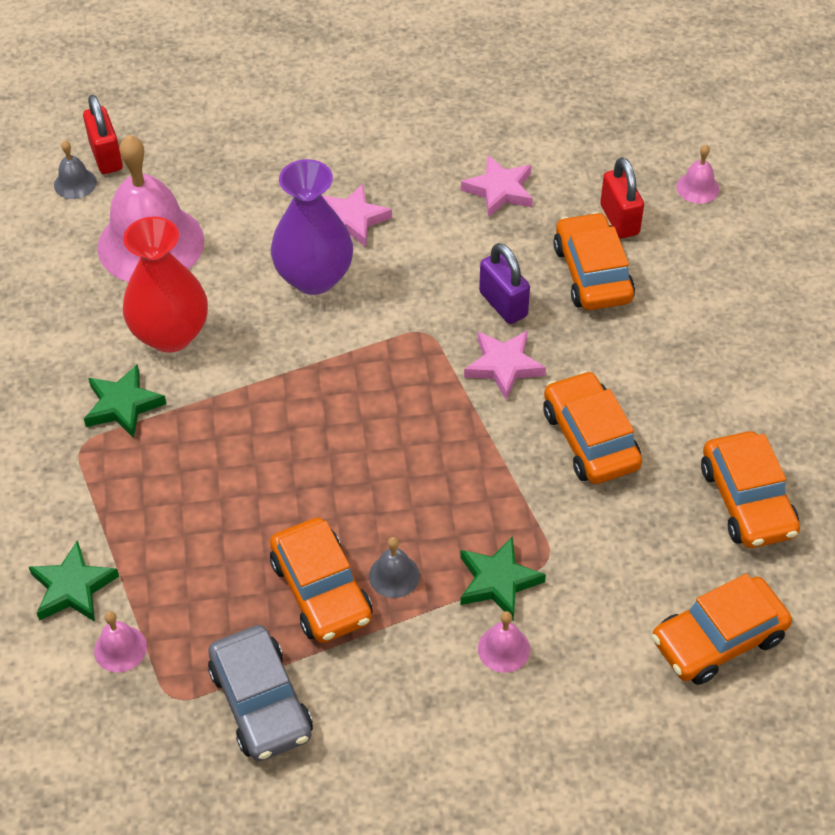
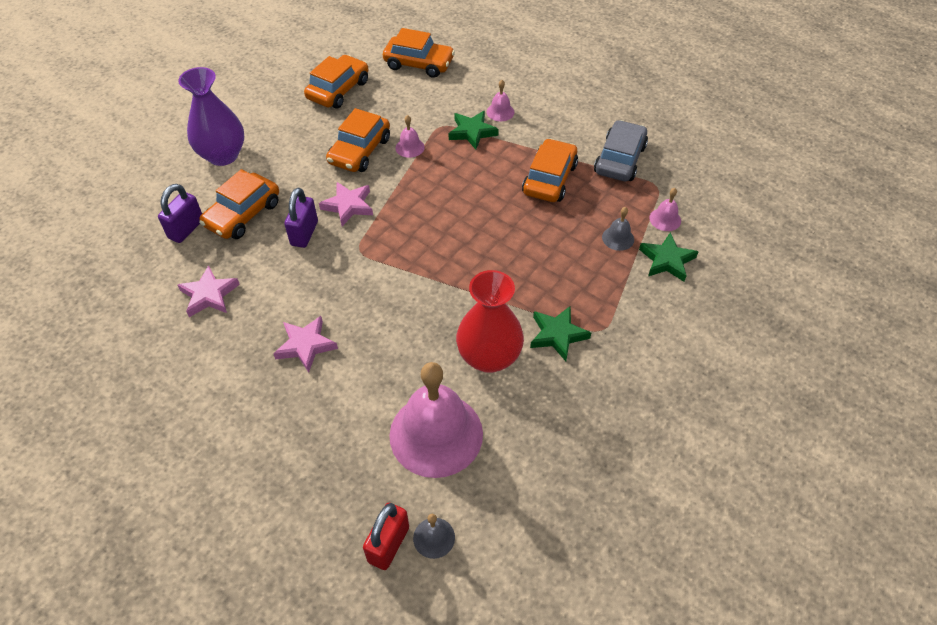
camera: 135 degrees left, 0 degrees up
purple vase [271,159,353,295] -> purple vase moved to [178,67,244,166]
grey bell [369,537,420,598] -> grey bell moved to [602,207,634,251]
red padlock [600,157,644,238] -> purple padlock [158,184,202,243]
pink bell [676,145,719,204] -> pink bell moved to [396,115,425,158]

